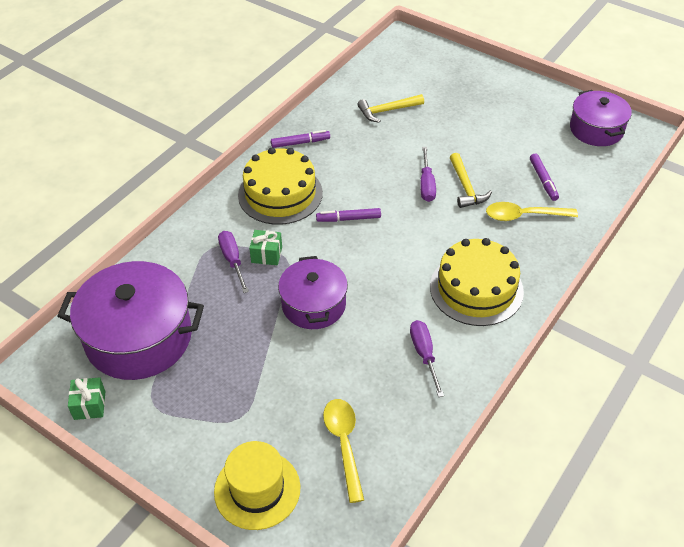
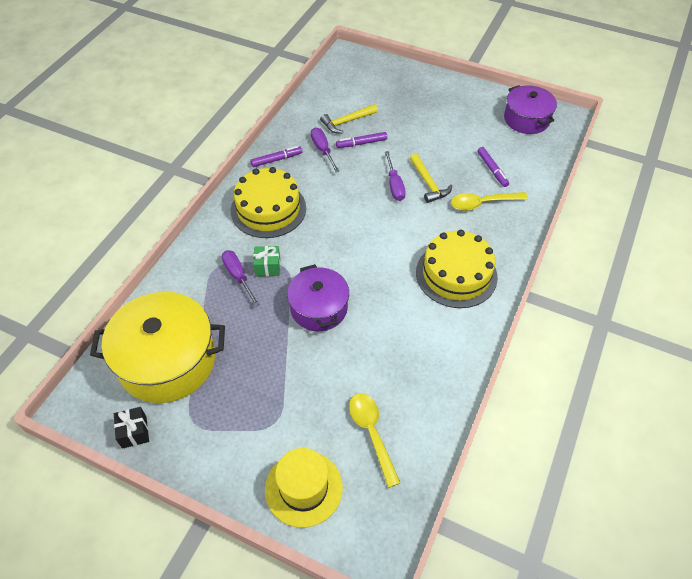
camera: 10 degrees left, 5 degrees up
purple pot [58,261,204,380] -> yellow pot [90,292,225,403]
green gift [68,377,106,420] -> black gift [114,407,149,449]
purple marker [316,208,381,222] -> purple marker moved to [336,132,387,148]
purple screwdriver [410,320,444,397] -> purple screwdriver moved to [311,128,339,172]

